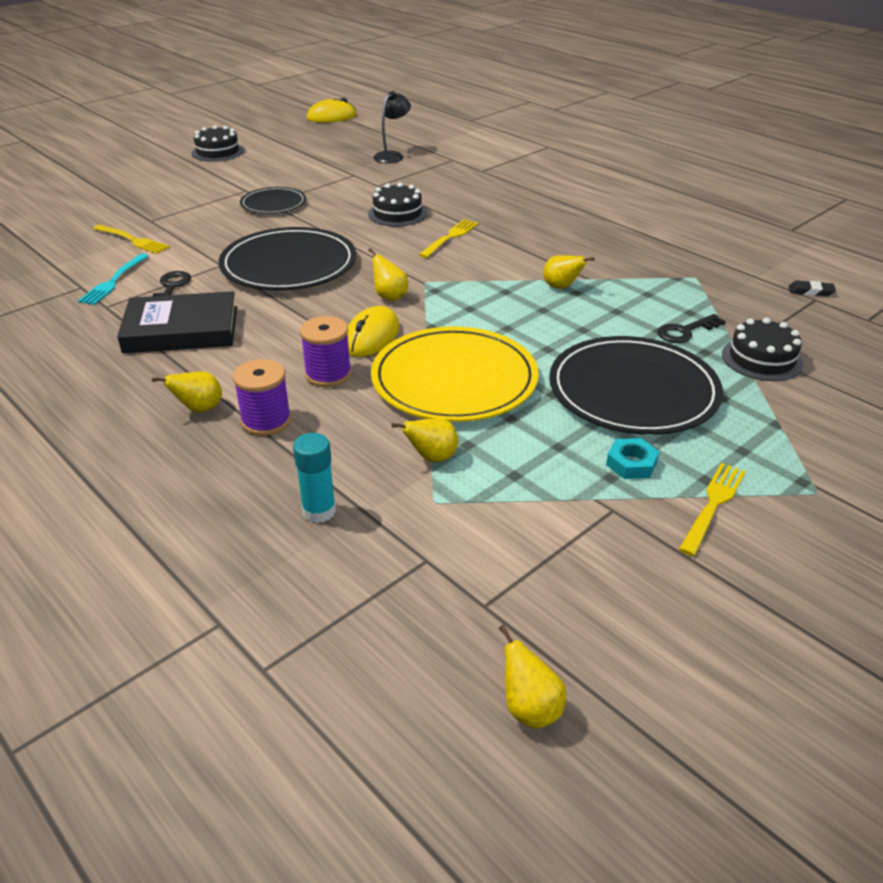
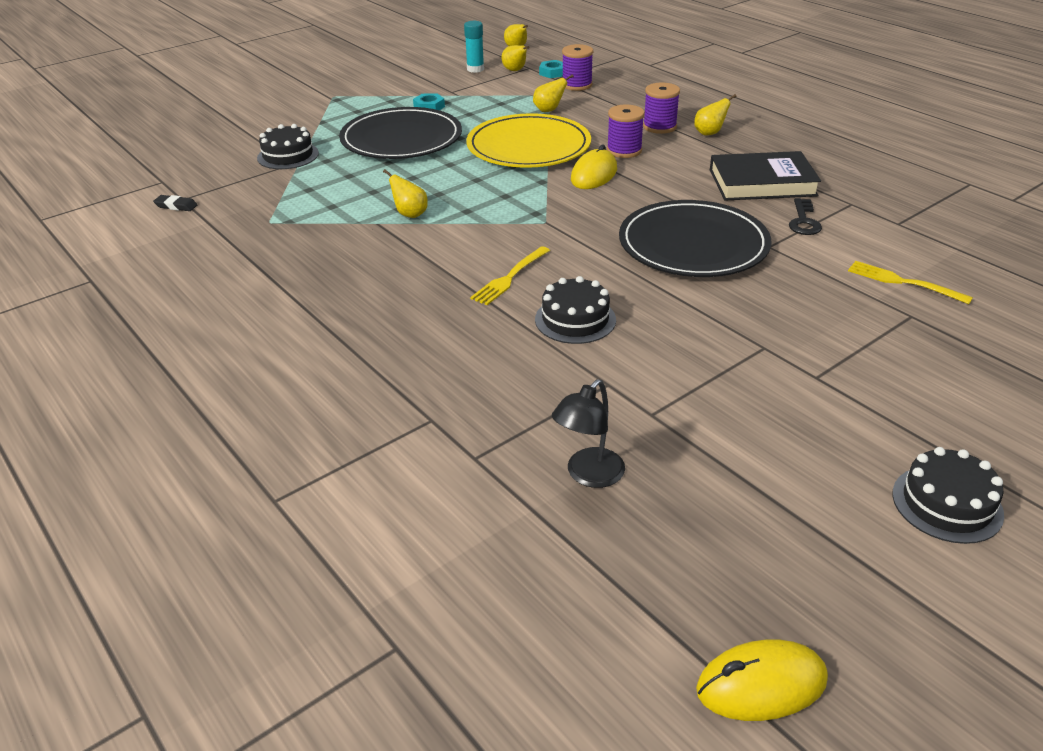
camera: 175 degrees left, 0 degrees up
turquoise fork [78,254,149,305] -> none
black plate [240,187,306,214] -> none
turquoise glue stick [293,433,336,523] -> turquoise glue stick moved to [464,21,484,73]
yellow pear [368,248,408,301] -> yellow pear moved to [501,45,529,71]
black key [658,314,726,343] -> none
yellow fork [679,463,746,556] -> none
none -> turquoise nut [539,60,563,78]
none -> purple spool [562,44,593,91]

